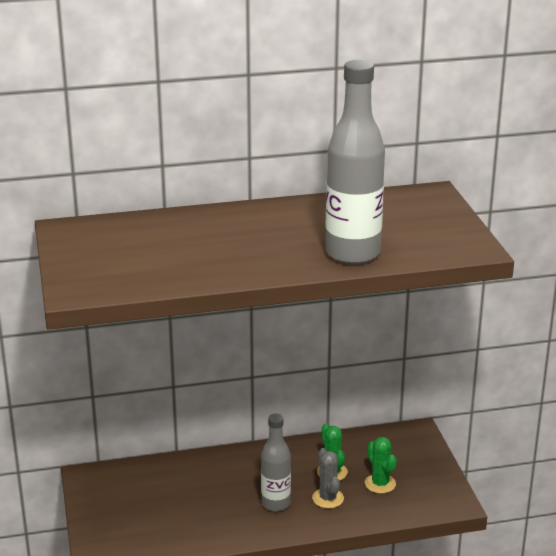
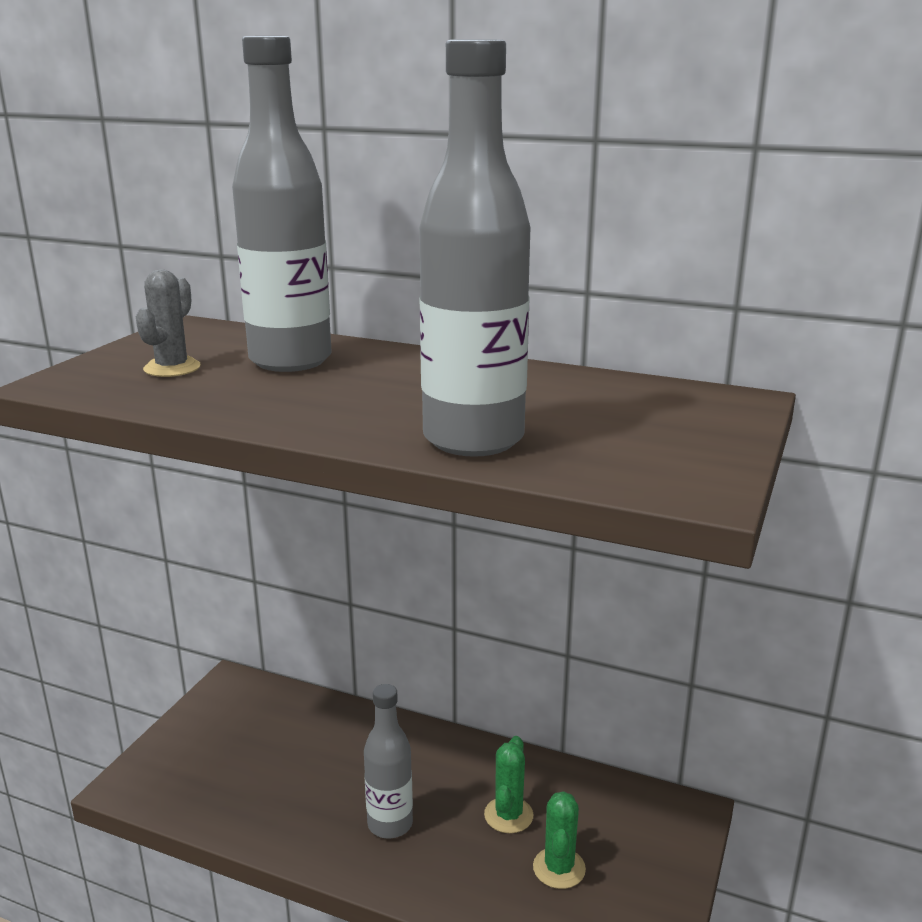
camera: 35 degrees right, 5 degrees down
grey cactus [312,448,344,508] -> grey cactus moved to [136,269,201,377]
none -> grey bottle [232,36,332,372]

